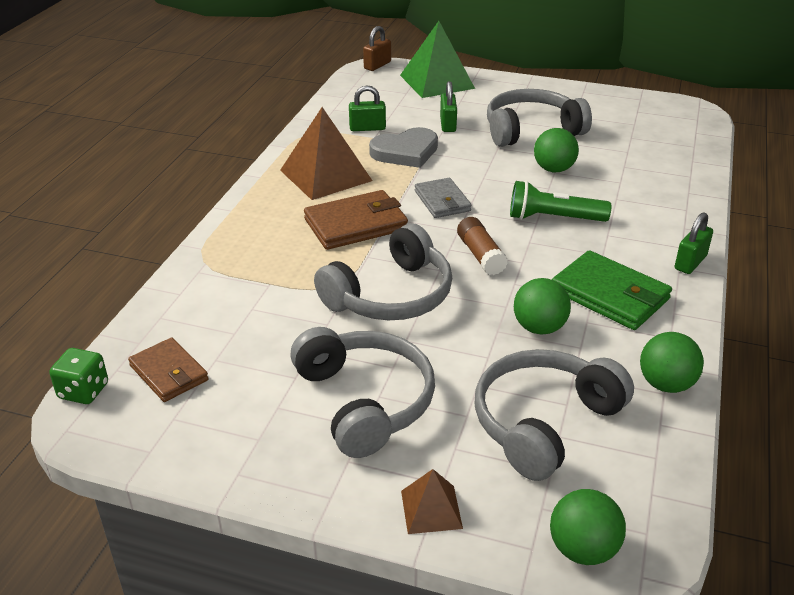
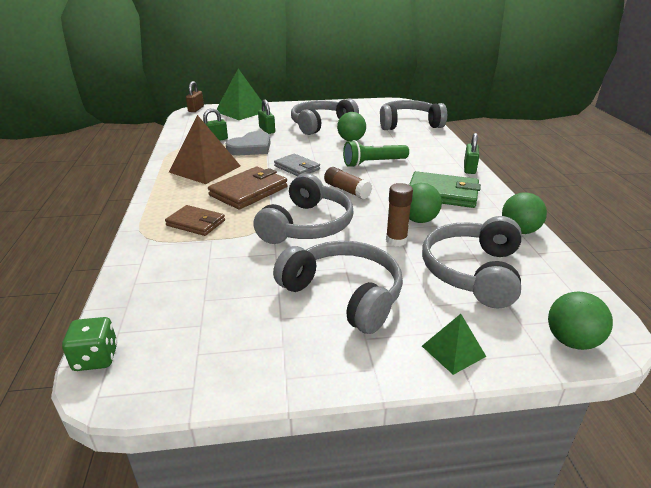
camera: 25 degrees left, 5 degrees down
brown wallet [128,338,209,402] -> brown wallet moved to [165,205,225,236]
brown pyramid [401,469,463,534] -> green pyramid [422,314,486,375]
none -> grey headphones [380,100,447,130]
none -> brown glue stick [386,183,413,246]

